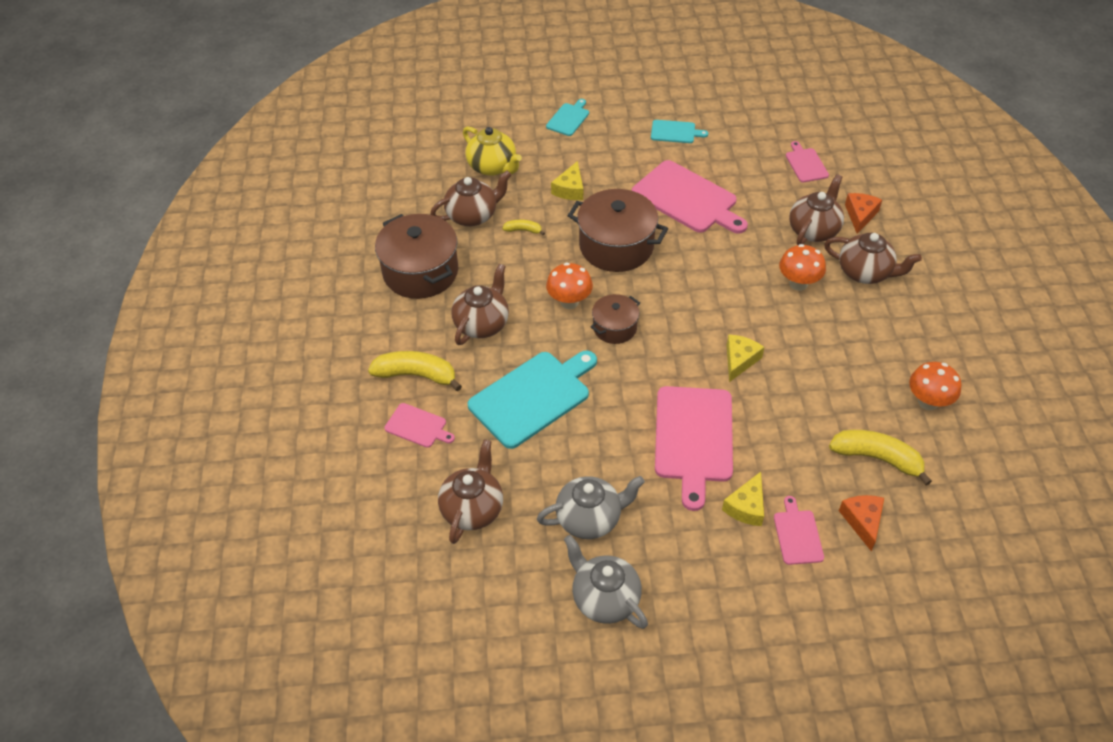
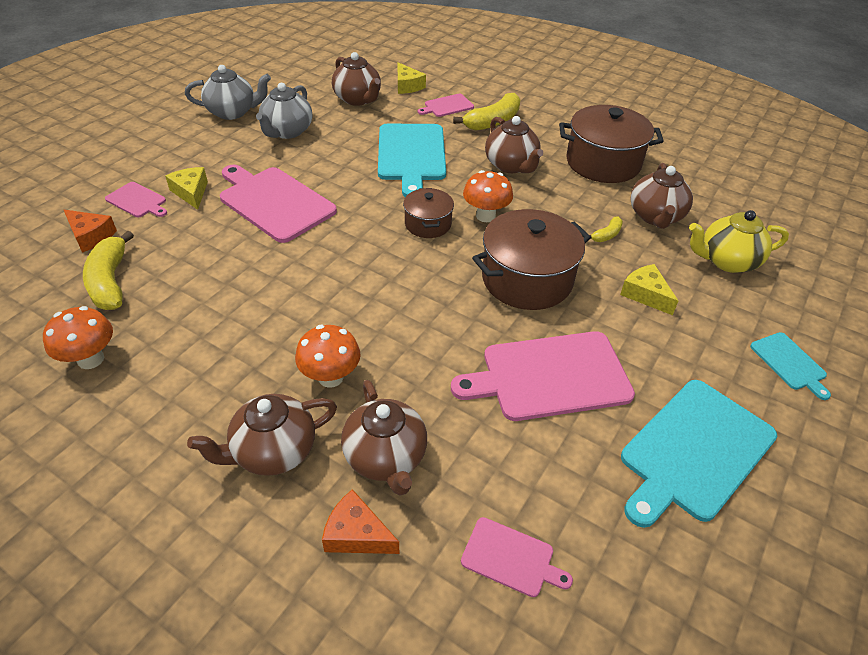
camera: 125 degrees right, 5 degrees down
turquoise cutting board [651,120,708,143] -> turquoise cutting board [621,380,777,528], size x2.01
yellow cheese [727,334,764,382] -> yellow cheese moved to [397,62,426,94]
yellow banana [829,430,932,486] -> yellow banana turned 105 degrees clockwise [83,231,134,310]
orange cheese [845,193,882,234] -> orange cheese turned 150 degrees clockwise [322,489,399,554]

